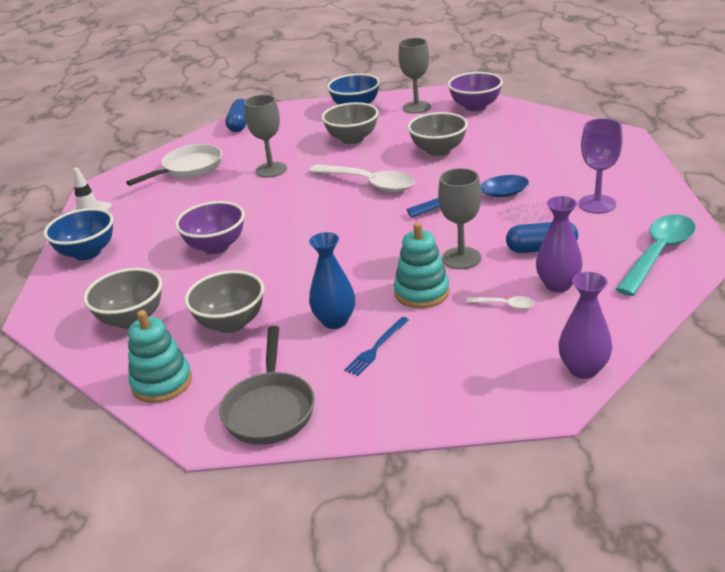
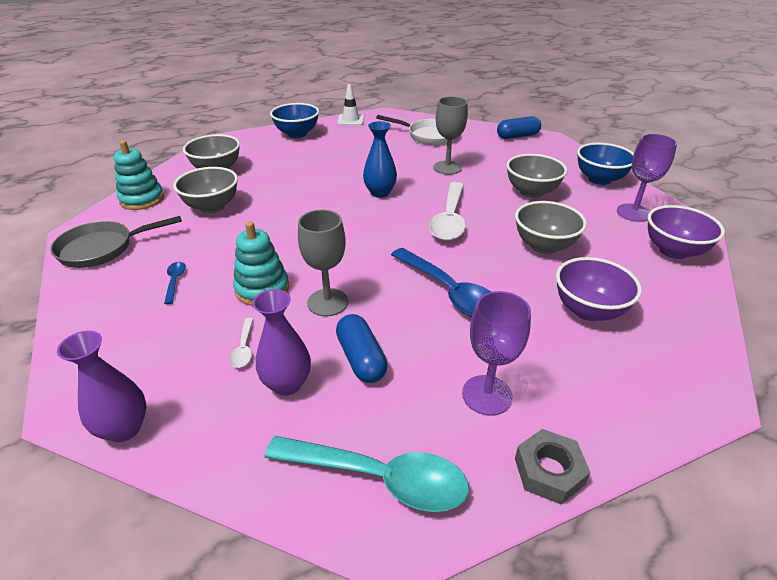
camera: 65 degrees right, 5 degrees up
purple bowl [175,201,245,254] -> purple bowl moved to [556,257,642,321]
blue vase [309,232,355,329] -> blue vase moved to [363,121,397,198]
blue fork [344,317,409,376] -> blue spoon [164,262,186,304]
grey goblet [398,38,431,113] -> purple goblet [617,134,677,222]
none -> grey nut [515,429,591,504]

